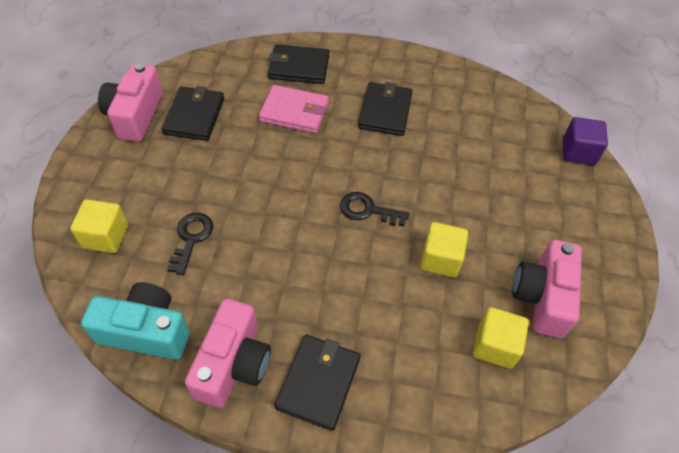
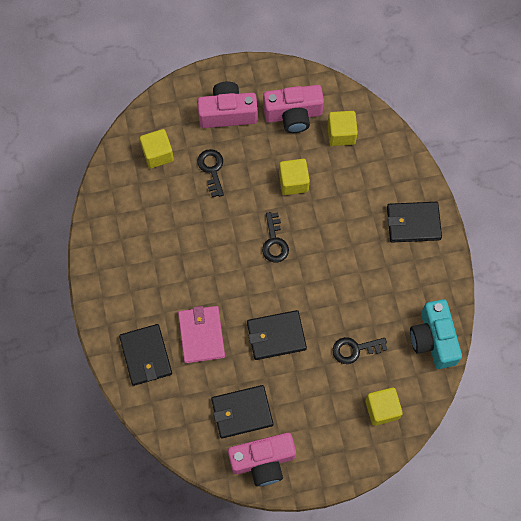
camera: 110 degrees left, 15 degrees up
pink camera [185,299,271,408] -> pink camera moved to [197,82,258,128]
black wallet [358,82,412,136] -> black wallet moved to [247,310,307,360]
purple cube [563,117,608,165] -> none
none -> yellow cube [140,129,174,168]
none -> black key [197,149,224,197]

